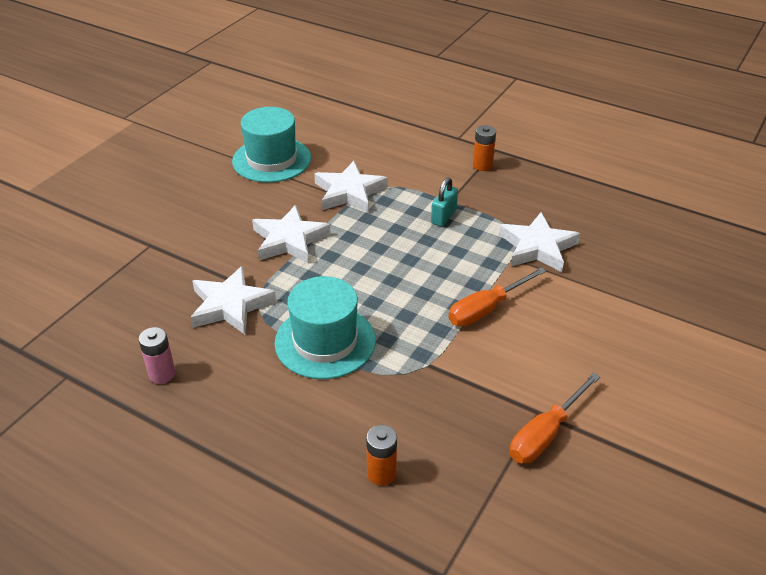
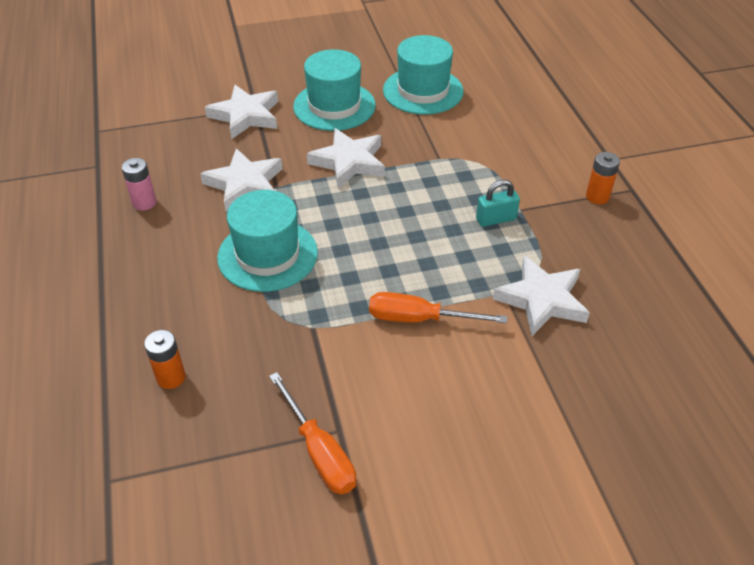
camera: 45 degrees right, 5 degrees up
white star [314,161,387,213] -> white star moved to [205,85,278,139]
orange screwdriver [510,372,600,463] -> orange screwdriver turned 120 degrees counterclockwise [269,372,356,494]
none -> turquoise hat [293,49,376,131]

